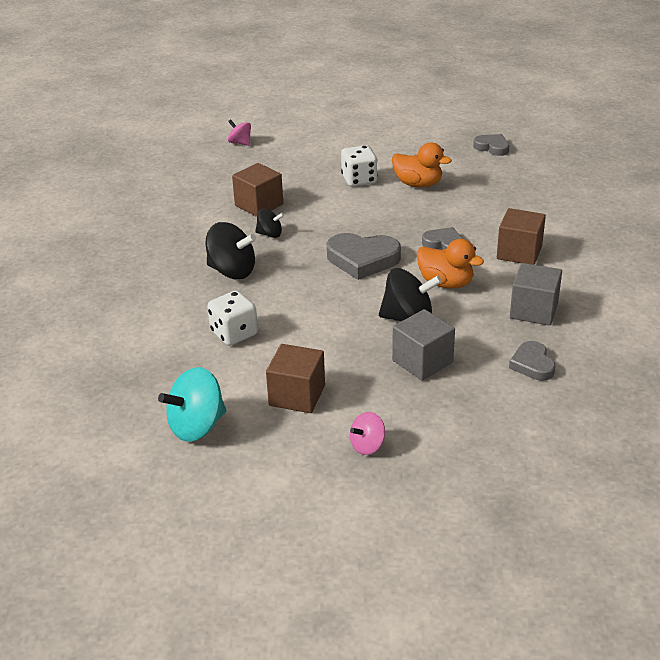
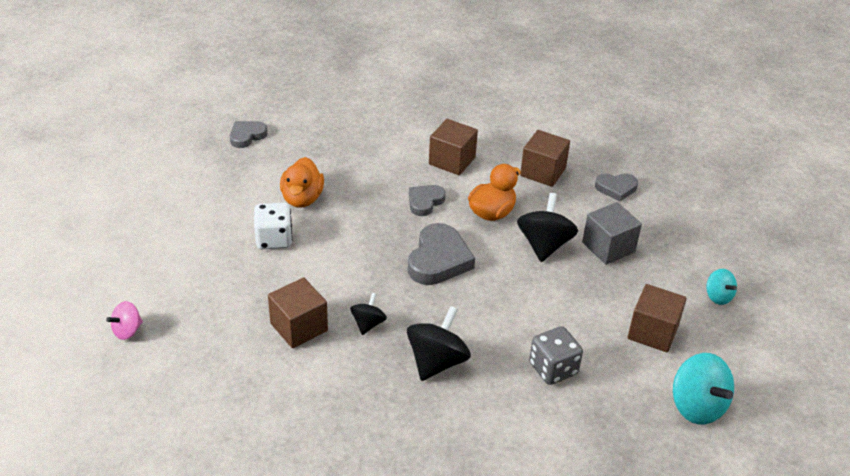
camera: 85 degrees left, 5 degrees up
white dice [207,291,258,346] -> grey dice [529,326,583,385]
pink spinning top [350,412,385,455] -> turquoise spinning top [706,269,737,305]
orange duck [392,142,452,188] -> orange duck turned 150 degrees clockwise [280,157,324,208]
grey cube [510,263,562,326] -> brown cube [520,130,570,187]

